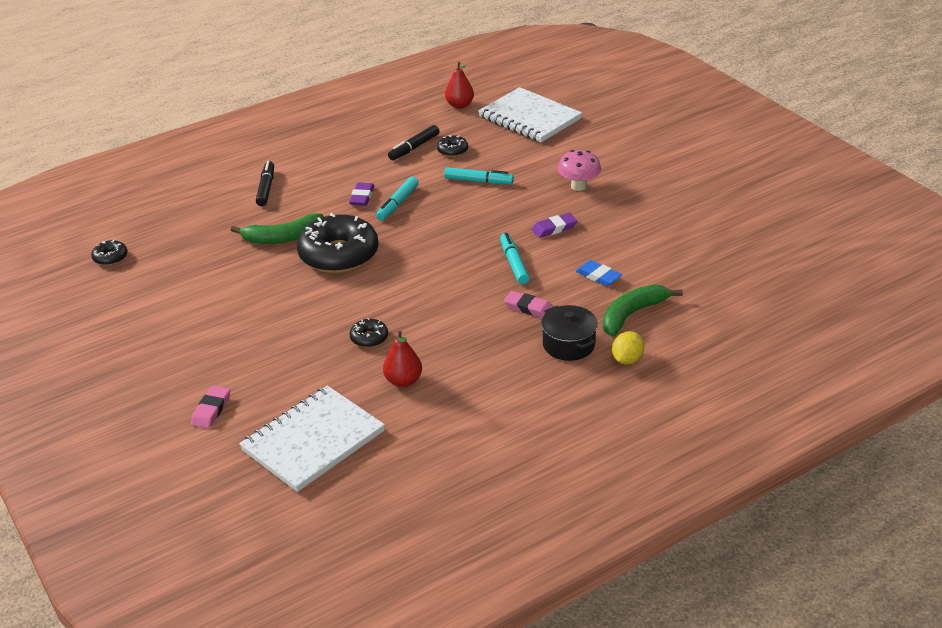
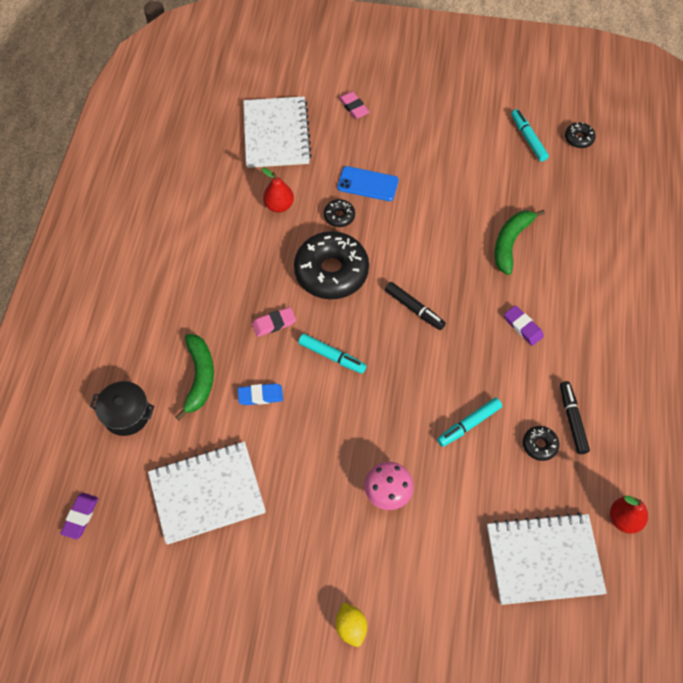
camera: 130 degrees right, 25 degrees up
black marker [256,161,274,206] -> black marker moved to [385,282,446,330]
black donut [297,213,379,273] -> black donut moved to [294,231,369,299]
turquoise marker [376,177,419,221] -> turquoise marker moved to [511,109,549,162]
purple eraser [532,213,577,238] -> purple eraser moved to [60,493,98,540]
black pot [541,305,598,361] -> black pot moved to [90,381,154,436]
yellow lemon [612,331,644,364] -> yellow lemon moved to [336,602,367,647]
none -> white notebook [148,441,266,545]
none -> blue phone [337,166,399,201]

